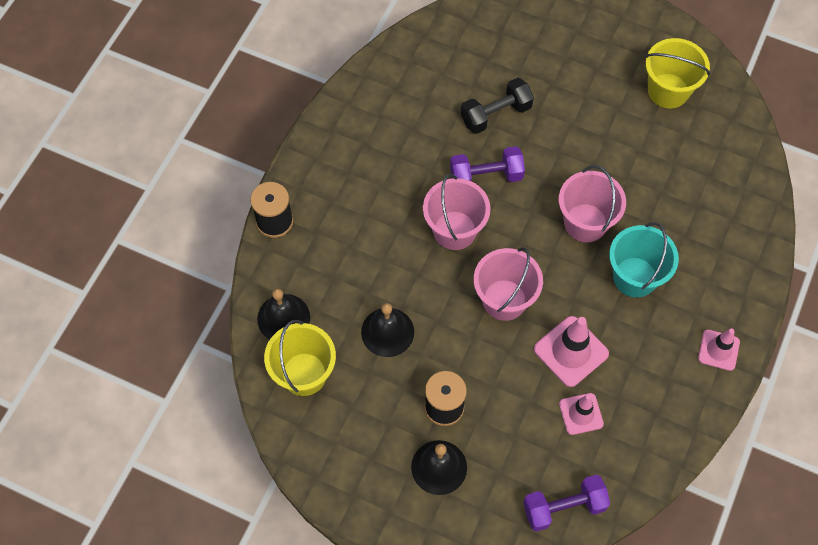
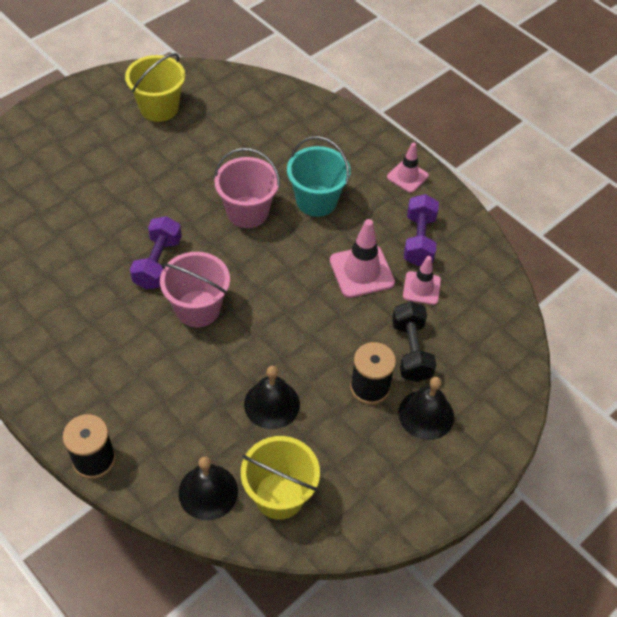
camera: 70 degrees left, 10 degrees down
black dumbbell [461,78,534,134] -> black dumbbell moved to [392,301,436,382]
pink bucket [474,248,543,321] -> none
purple dumbbell [523,475,610,532] -> purple dumbbell moved to [404,194,439,266]

